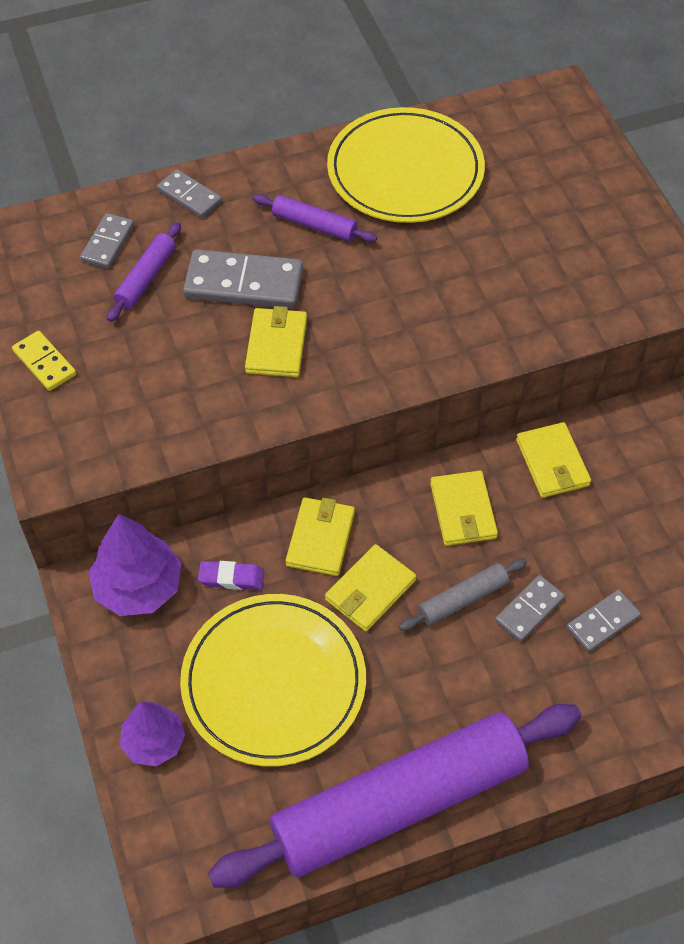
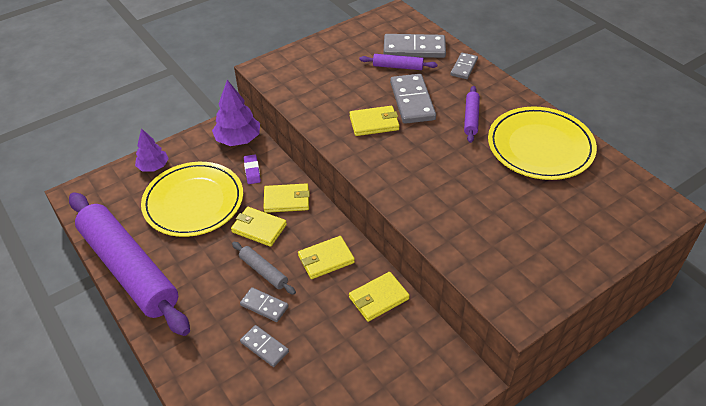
camera: 75 degrees right, 10 degrees down
yellow domino [12,331,76,391] -> none
grey domino [80,213,134,269] -> grey domino [383,34,446,58], size x1.74

